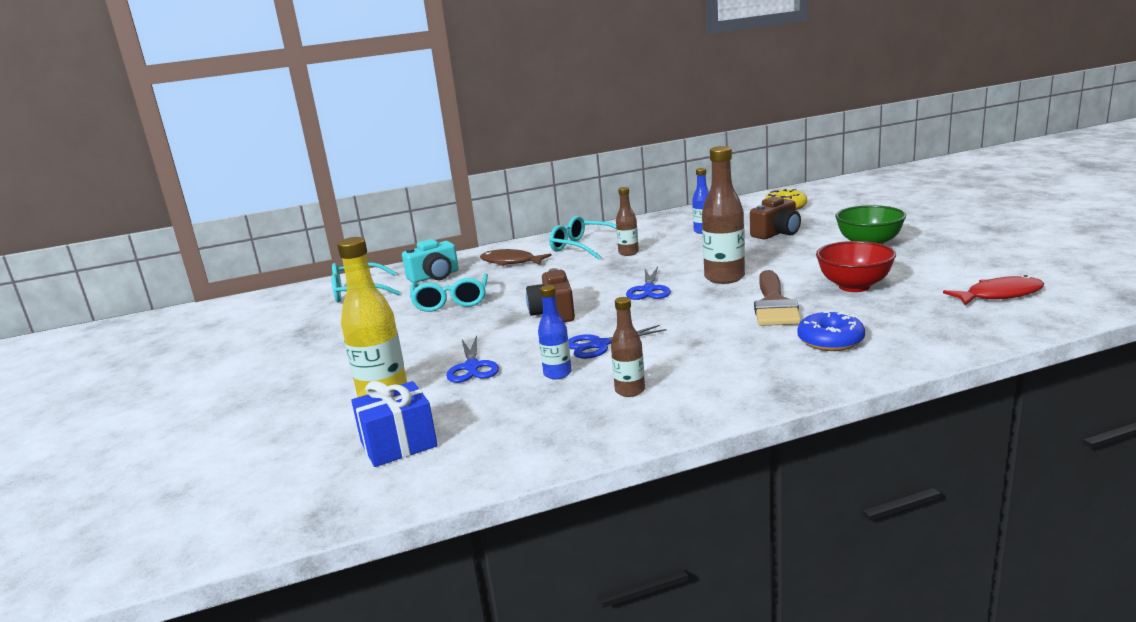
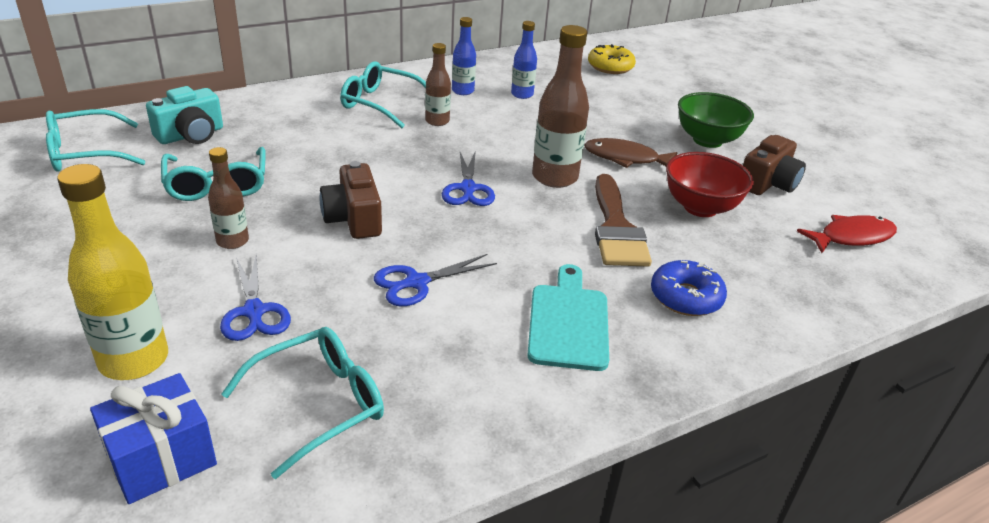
camera: 15 degrees left, 15 degrees up
brown fish [480,249,552,266] -> brown fish moved to [584,138,677,168]
blue bottle [538,285,572,379] -> blue bottle moved to [452,17,476,95]
brown bottle [611,297,645,397] -> brown bottle moved to [208,147,249,249]
brown camera [750,197,801,240] -> brown camera moved to [743,135,806,195]
none -> turquoise glasses [221,327,384,479]
none -> turquoise cutting board [527,264,609,371]

